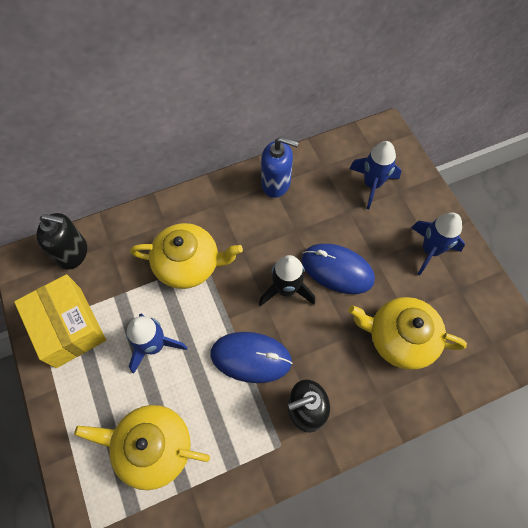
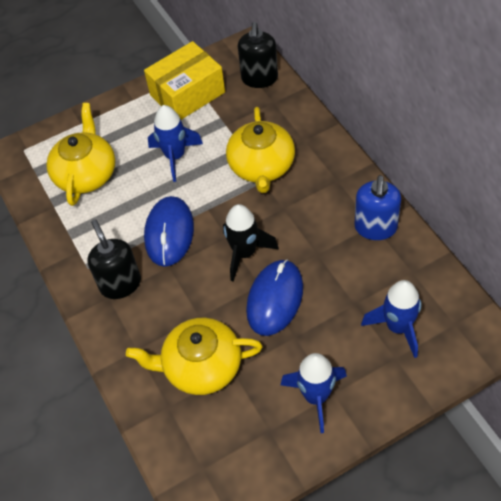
camera: 90 degrees right, 10 degrees down
yellow teapot [348,297,467,370] -> yellow teapot turned 105 degrees counterclockwise [126,318,263,395]

